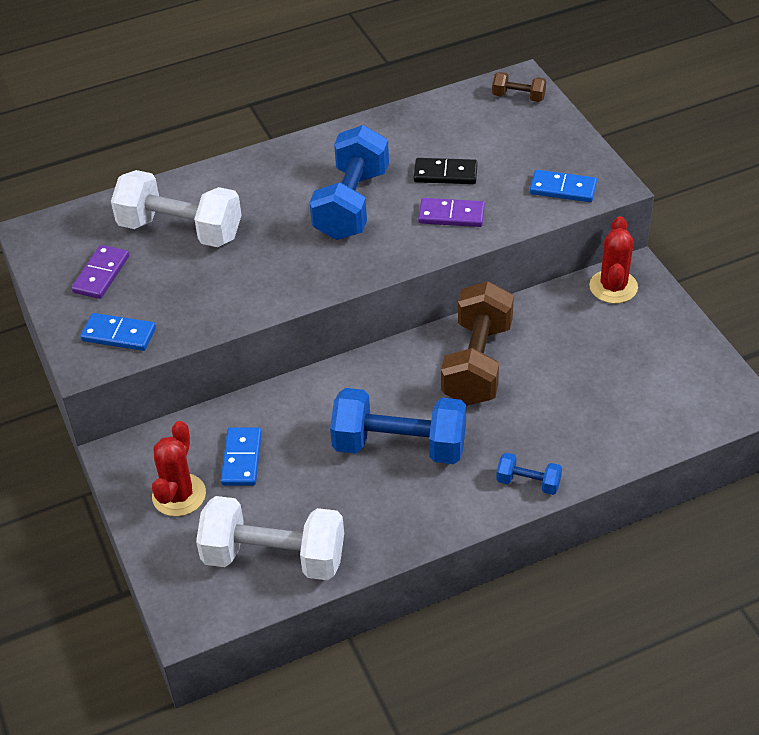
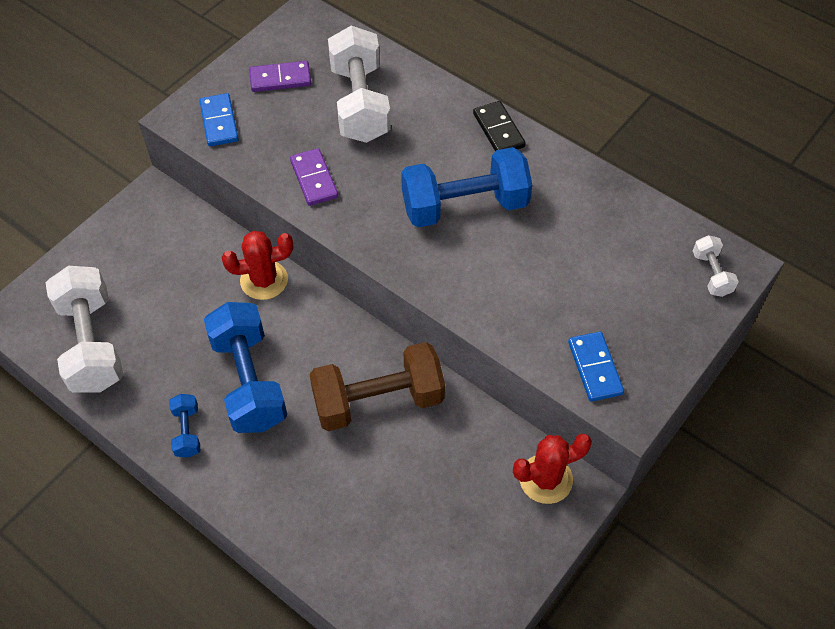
camera: 60 degrees right, 10 degrees up
red cactus [152,421,206,517] -> red cactus moved to [222,231,293,300]
blue domino [221,427,262,486] -> none
black domino [414,158,478,184] -> black domino moved to [473,101,526,151]
purple domino [418,198,485,227] -> purple domino moved to [290,148,338,206]
brown dumbbell [492,72,546,102] -> white dumbbell [693,235,739,297]
blue dumbbell [496,453,562,495] -> blue dumbbell moved to [169,394,201,458]

